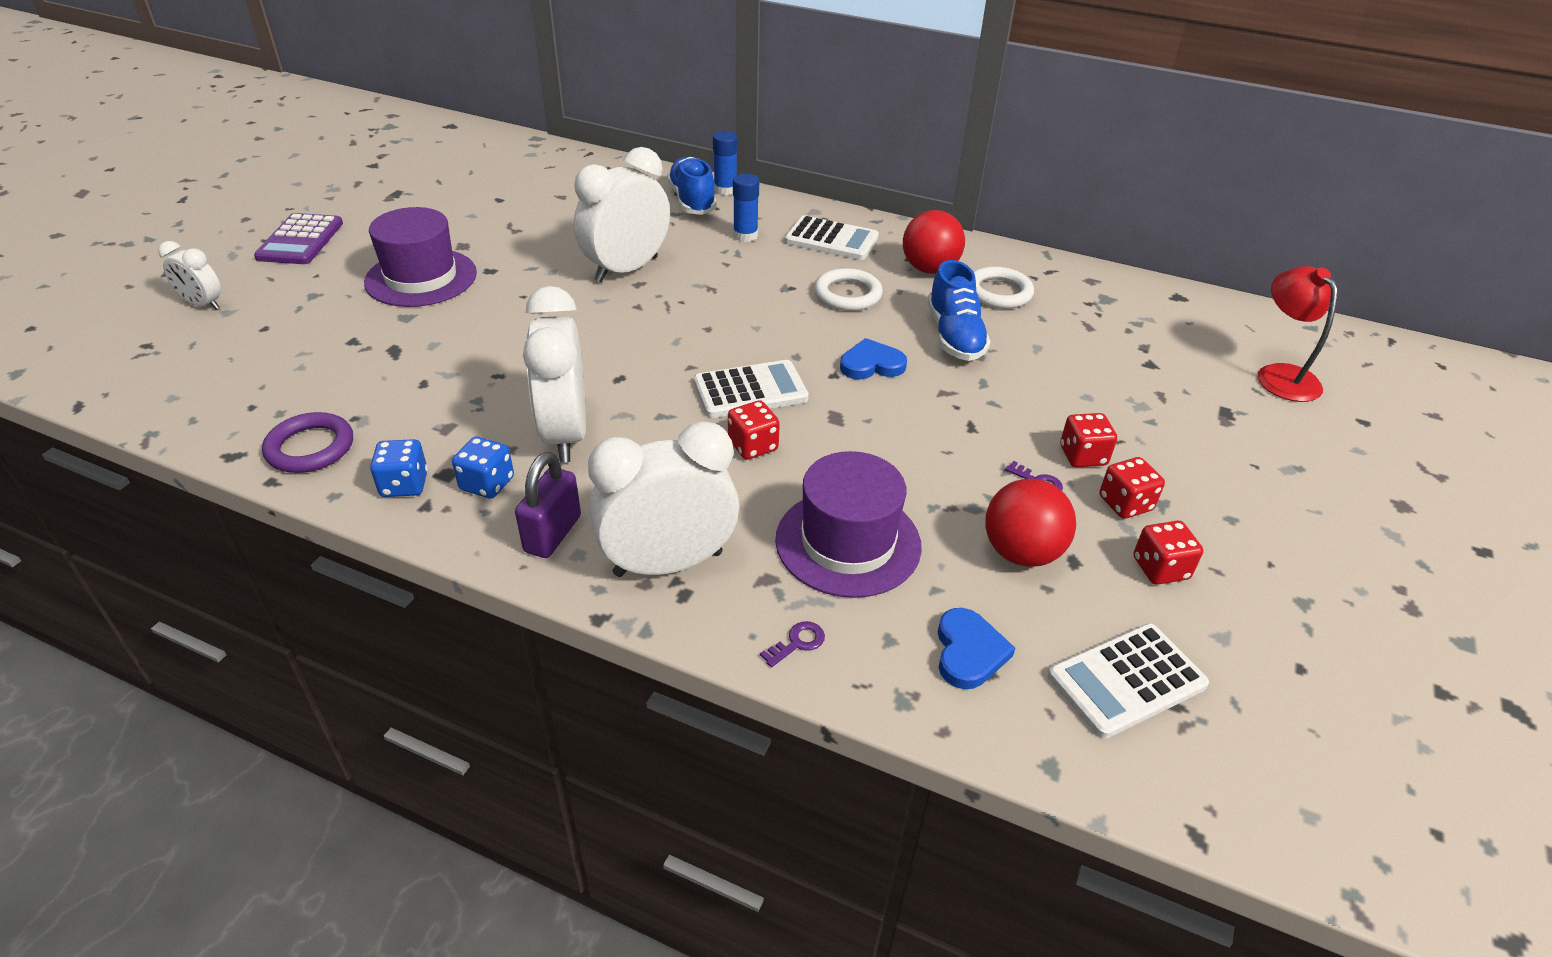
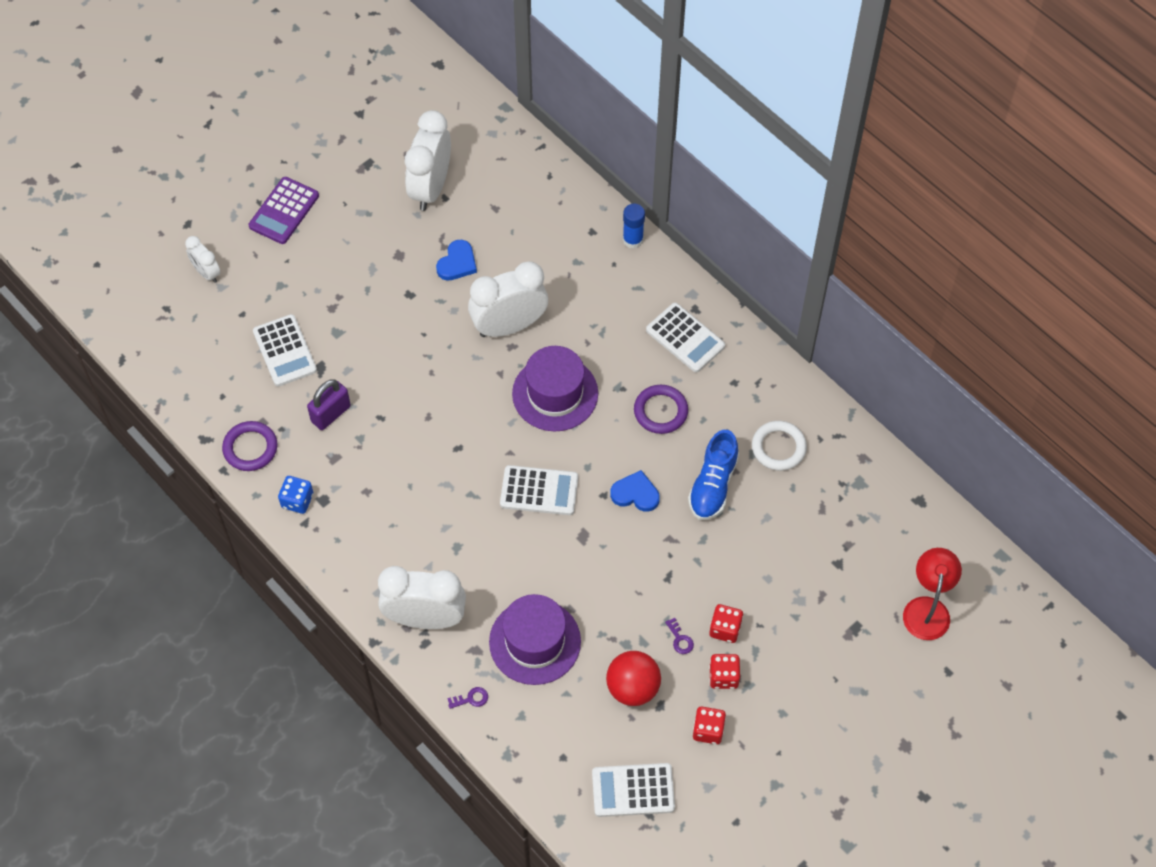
camera: 25 degrees right, 20 degrees up
purple hat [364,207,477,307] -> purple hat moved to [512,346,598,431]
blue dice [452,437,514,499] -> none
purple padlock [515,452,581,558] -> purple padlock moved to [307,379,351,430]
white clock [523,286,586,463] -> white clock moved to [405,110,451,211]
blue shoe [667,157,717,215] -> none
red dice [728,400,780,460] -> none
blue glue stick [733,174,759,242] -> none
white ring [814,268,883,311] -> purple ring [634,385,688,434]
red ball [903,210,965,274] -> none
blue heart [938,608,1015,689] -> blue heart moved to [436,240,477,281]
none -> white calculator [253,314,317,387]

